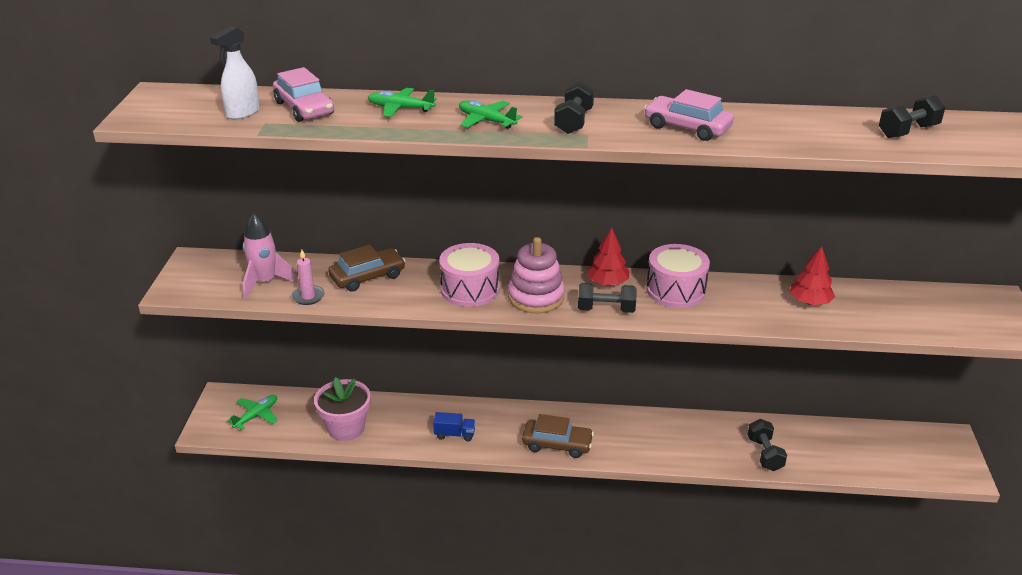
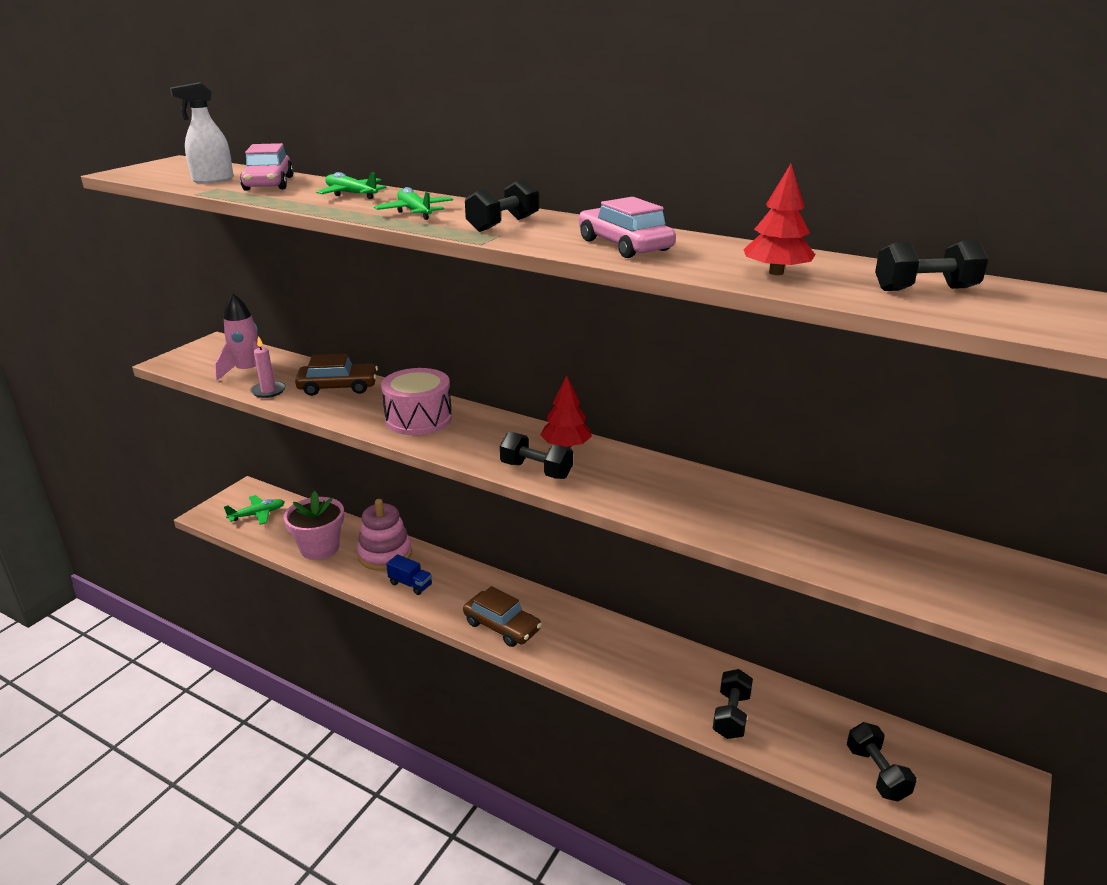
camera: 25 degrees right, 5 degrees down
pink stacking toy [508,237,565,313] -> pink stacking toy moved to [357,499,412,571]
pink drum [646,244,710,308] -> none
red tree [790,246,835,305] -> red tree moved to [743,164,815,275]
none -> black dumbbell [847,722,916,801]

